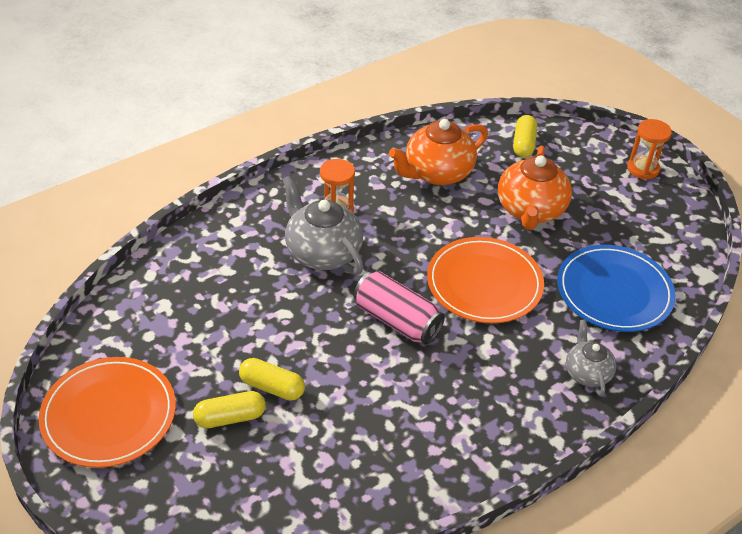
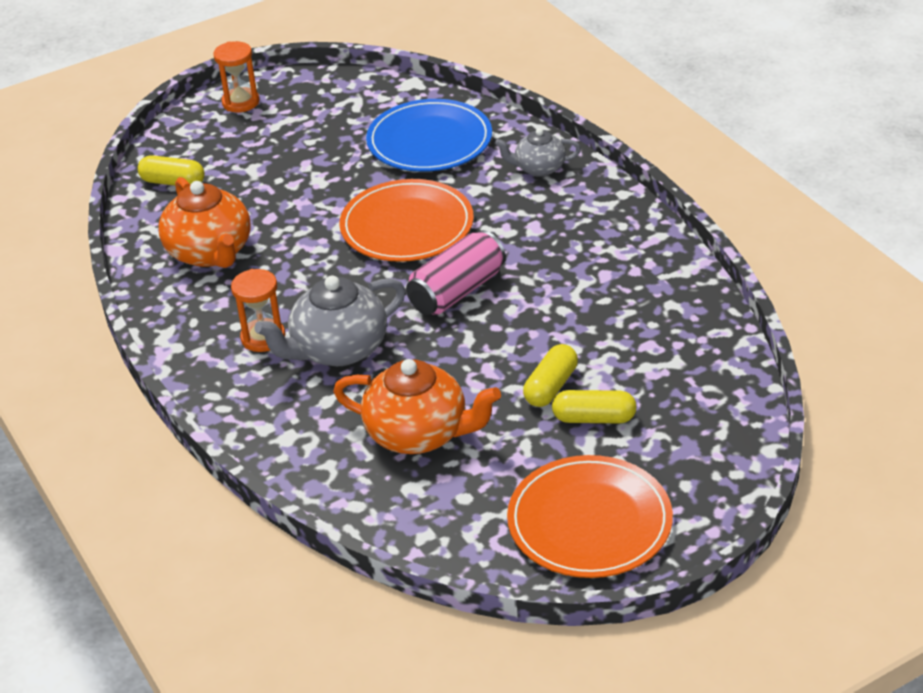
camera: 80 degrees left, 5 degrees down
yellow capsule [193,391,266,428] -> yellow capsule turned 75 degrees counterclockwise [552,390,637,423]
orange teapot [498,146,572,230] -> orange teapot moved to [333,359,501,454]

